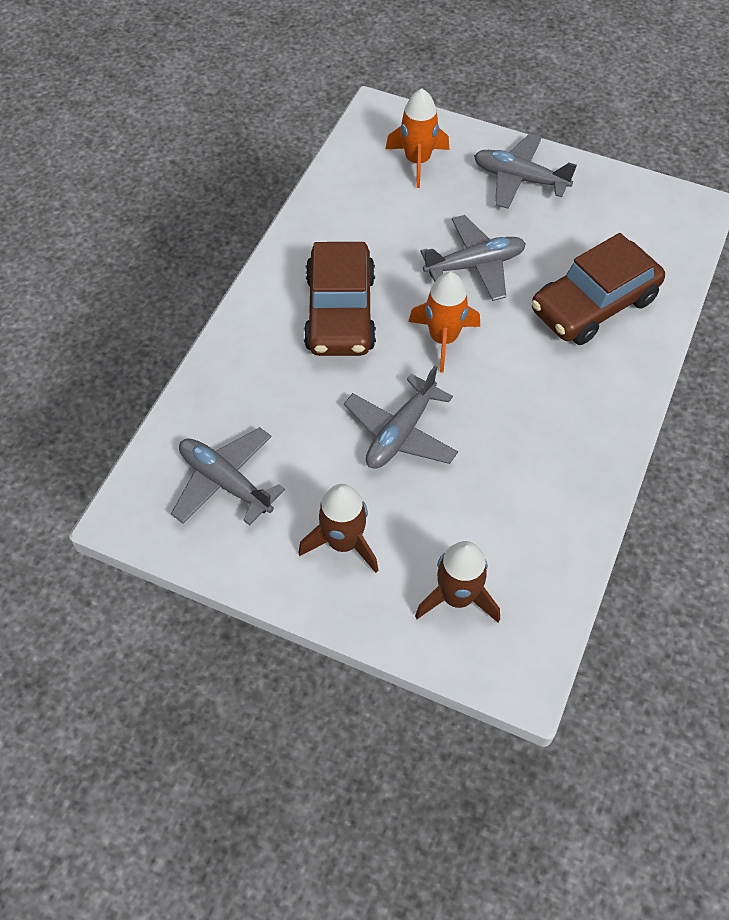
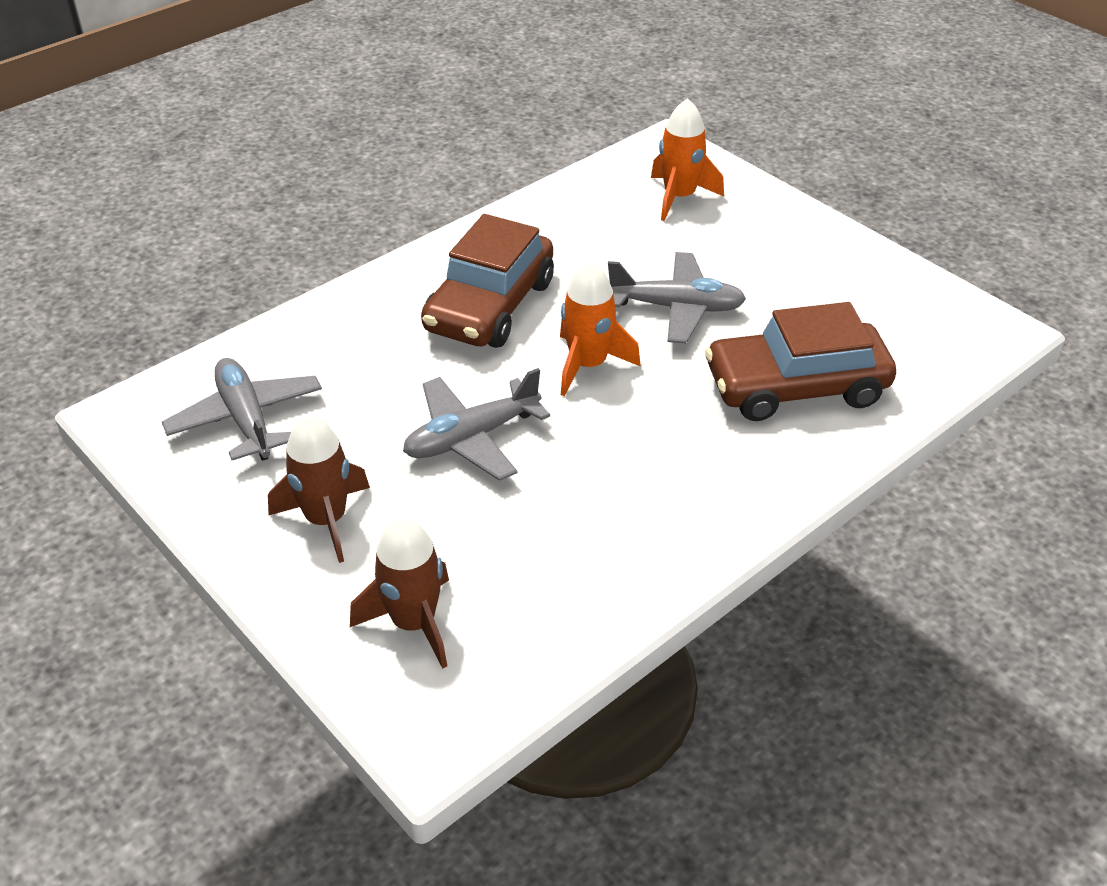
camera: 25 degrees right, 15 degrees down
grey plane [474,133,577,209] -> none

